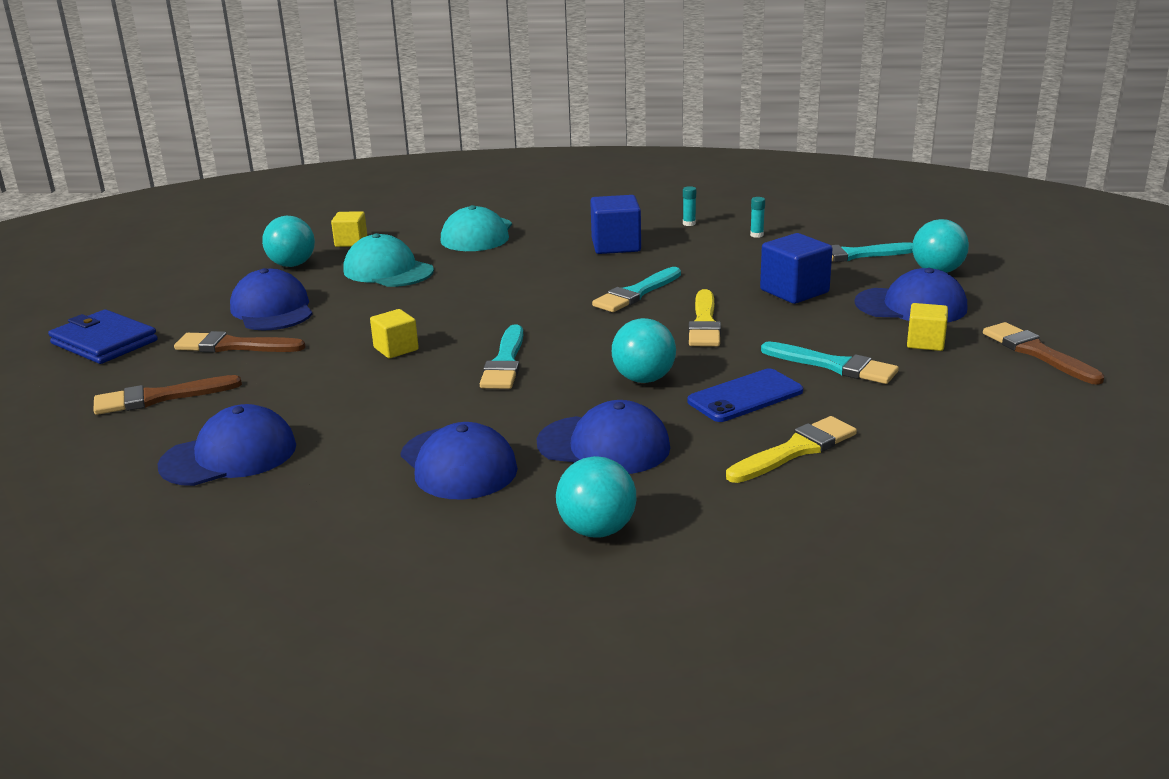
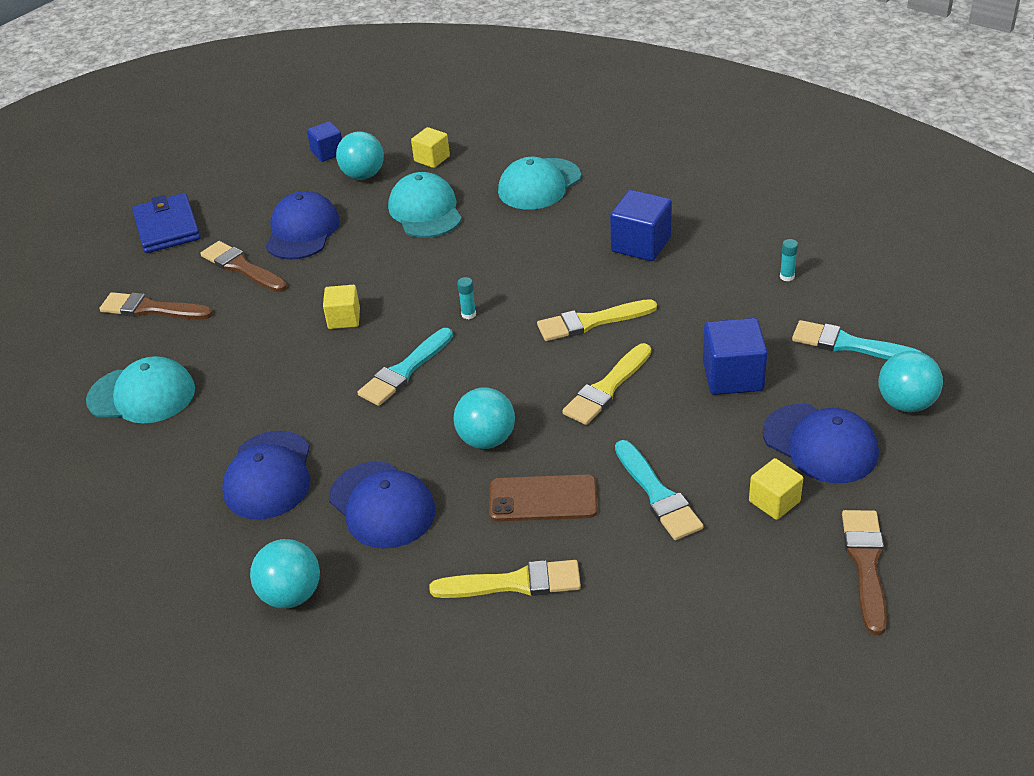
camera: 35 degrees right, 15 degrees up
blue cap [158,404,296,486] -> turquoise cap [86,356,195,423]
turquoise brush [592,267,681,312] -> yellow brush [537,299,657,341]
turquoise glue stick [683,186,696,226] -> turquoise glue stick moved to [457,277,476,319]
blue phone [687,369,803,422] -> brown phone [489,474,598,522]
none -> blue cube [307,121,342,162]

